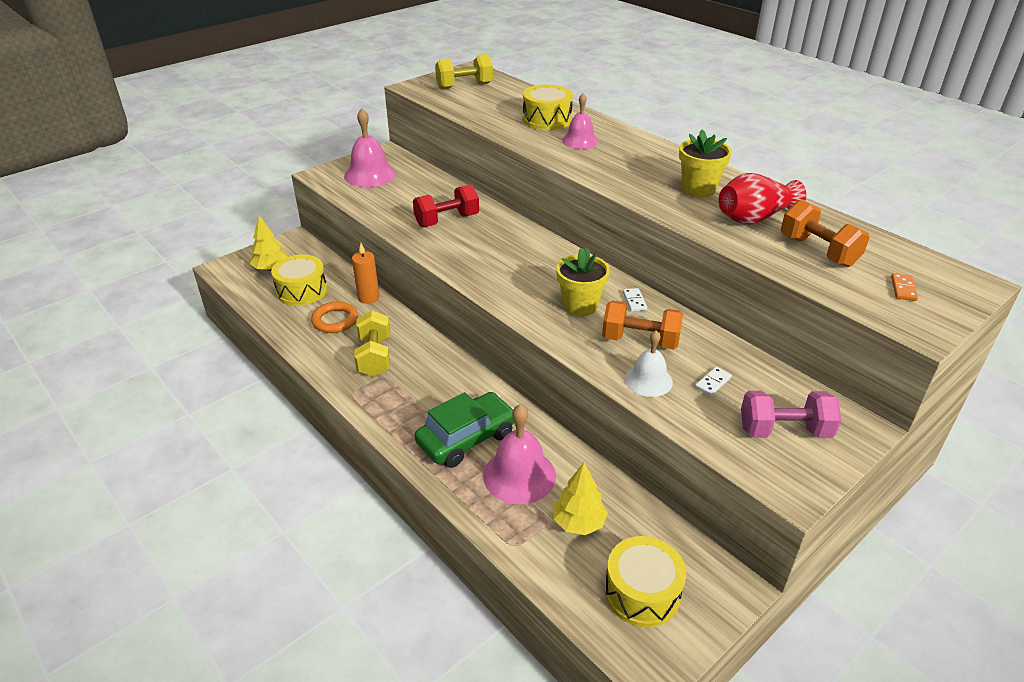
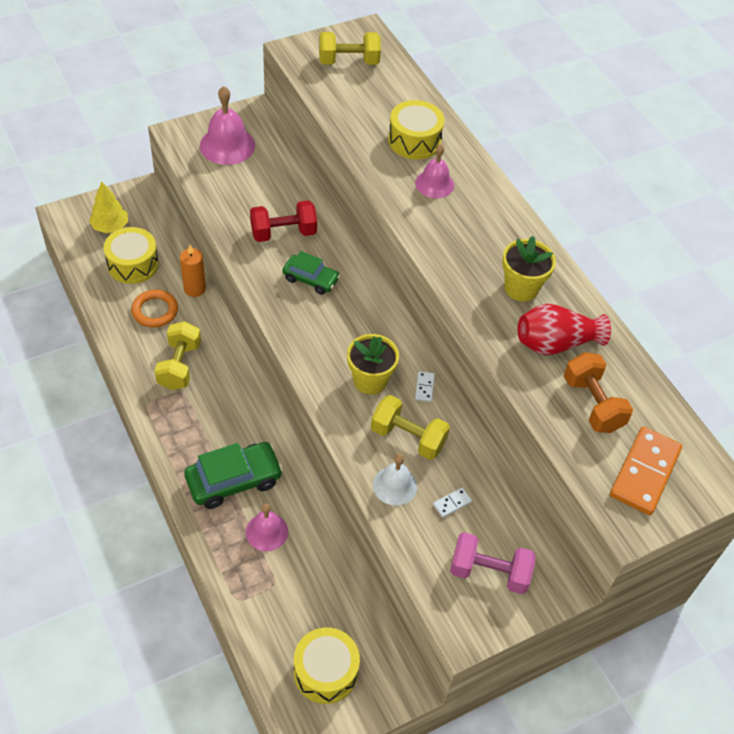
camera: 10 degrees right, 15 degrees up
pink bell [483,404,556,504] -> pink bell [246,503,288,551], size x0.64
yellow tree [553,463,608,535] -> none
orange dumbbell [602,300,683,350] -> yellow dumbbell [371,395,450,460]
orange domino [891,273,918,301] -> orange domino [610,427,682,515], size x2.34
none -> green car [283,251,340,295]

